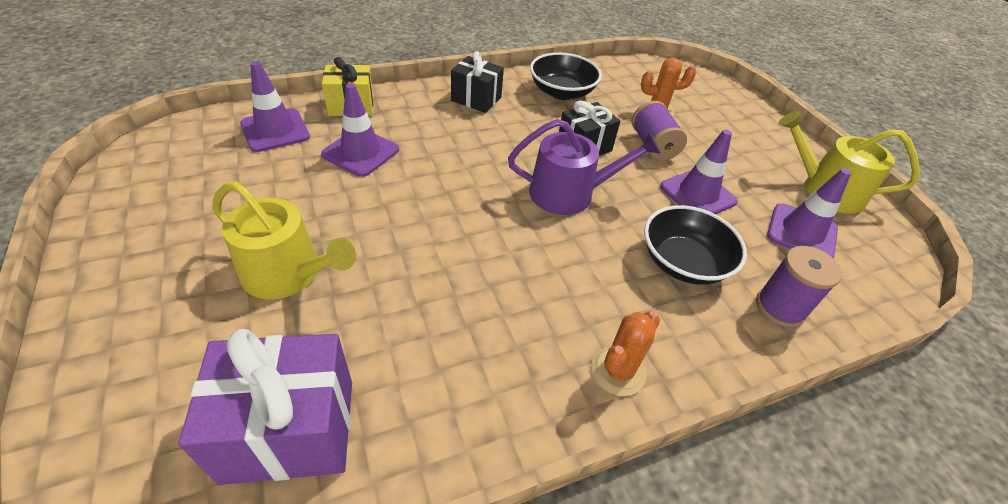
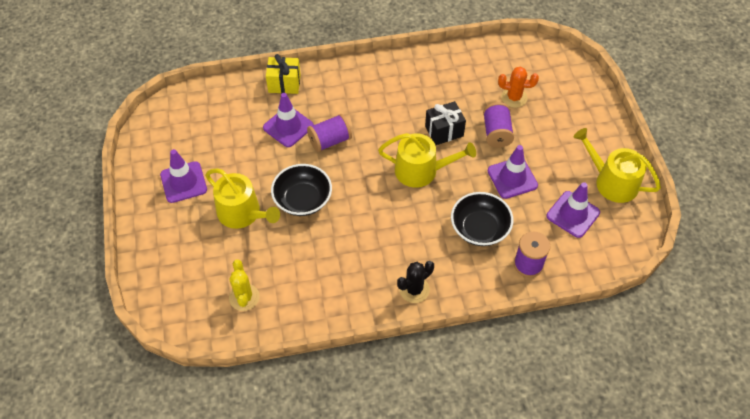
camera: 15 degrees right, 10 degrees up
purple gift [179,329,352,485] -> yellow cactus [229,259,259,311]
purple traffic cone [240,61,310,152] -> purple traffic cone moved to [160,149,207,203]
black gift [451,51,504,113] -> none
purple watering can [508,119,661,215] -> yellow watering can [378,133,476,188]
black bowl [530,52,602,100] -> black bowl moved to [271,164,332,216]
orange cactus [591,311,660,396] -> black cactus [397,261,434,303]
none -> purple spool [307,114,352,152]

